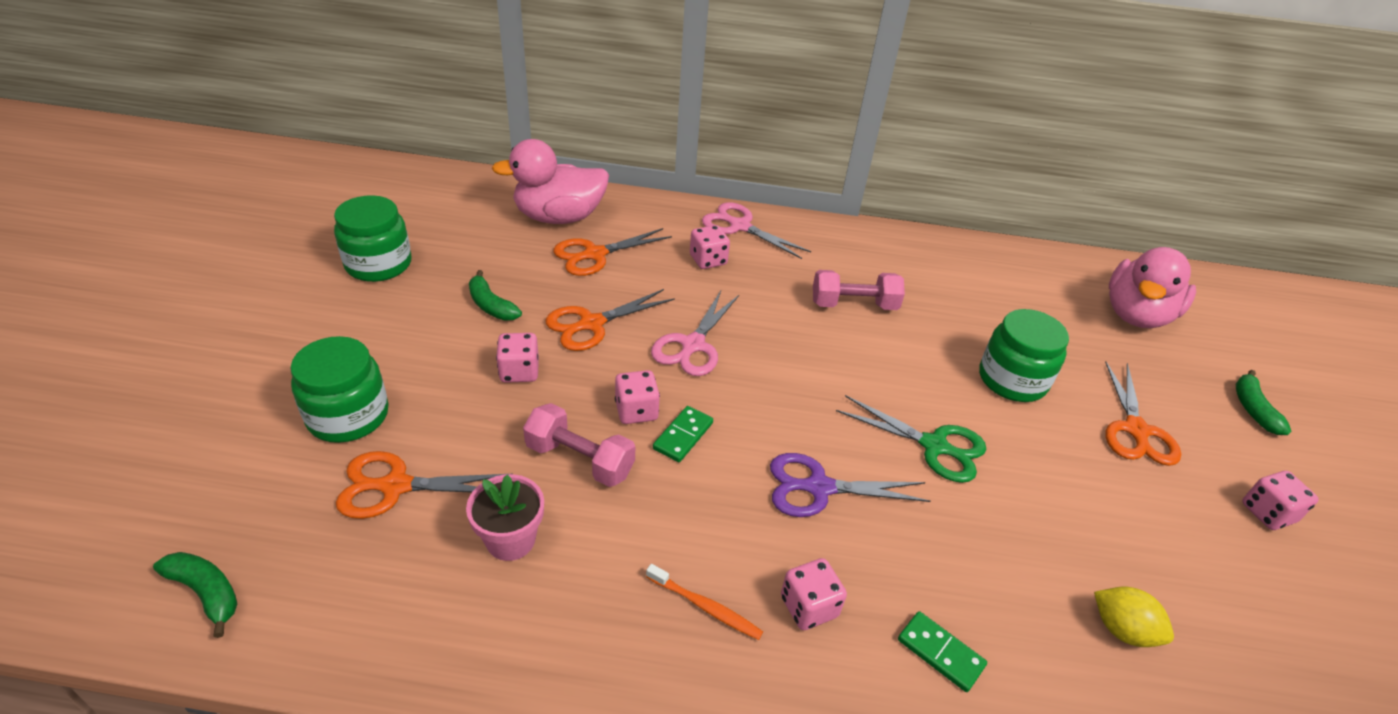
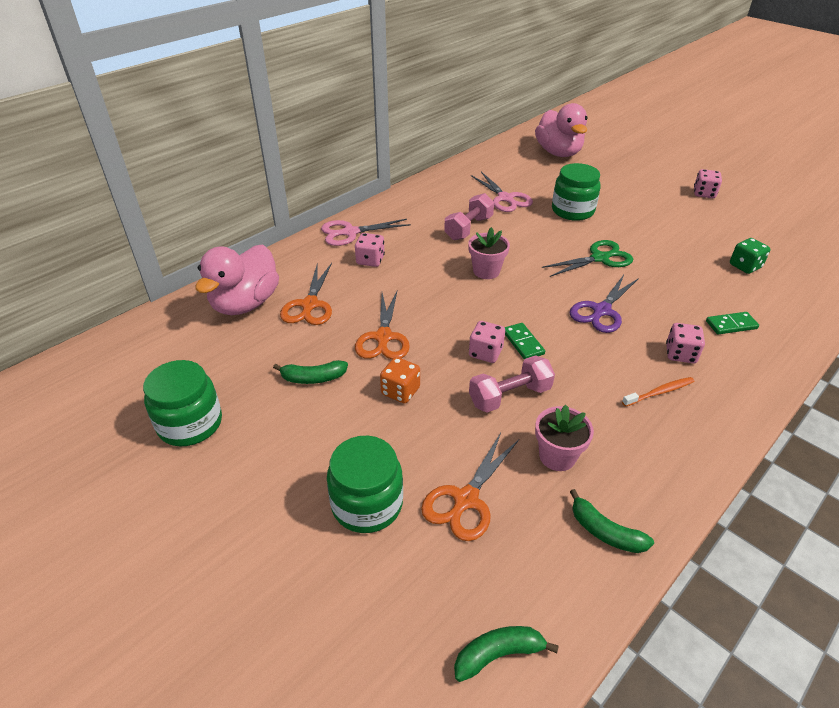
camera: 50 degrees left, 0 degrees up
pink dice [496,333,539,383] -> orange dice [380,357,420,403]
pink scissors [651,291,739,376] -> pink scissors moved to [471,172,533,212]
yellow lemon [1094,587,1174,647] -> green dice [730,238,770,274]
orange scissors [1105,361,1181,466] -> none
green banana [1236,370,1291,435] -> green banana moved to [570,489,654,553]
none -> pink flower pot [468,227,510,279]

